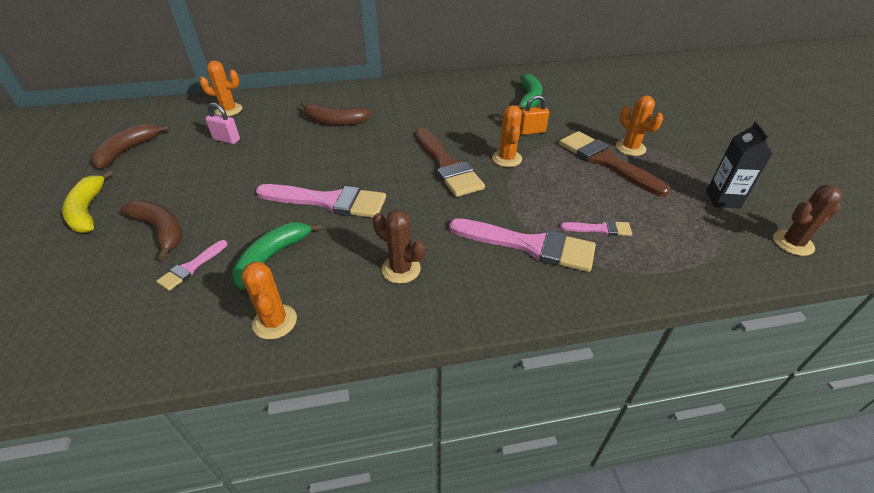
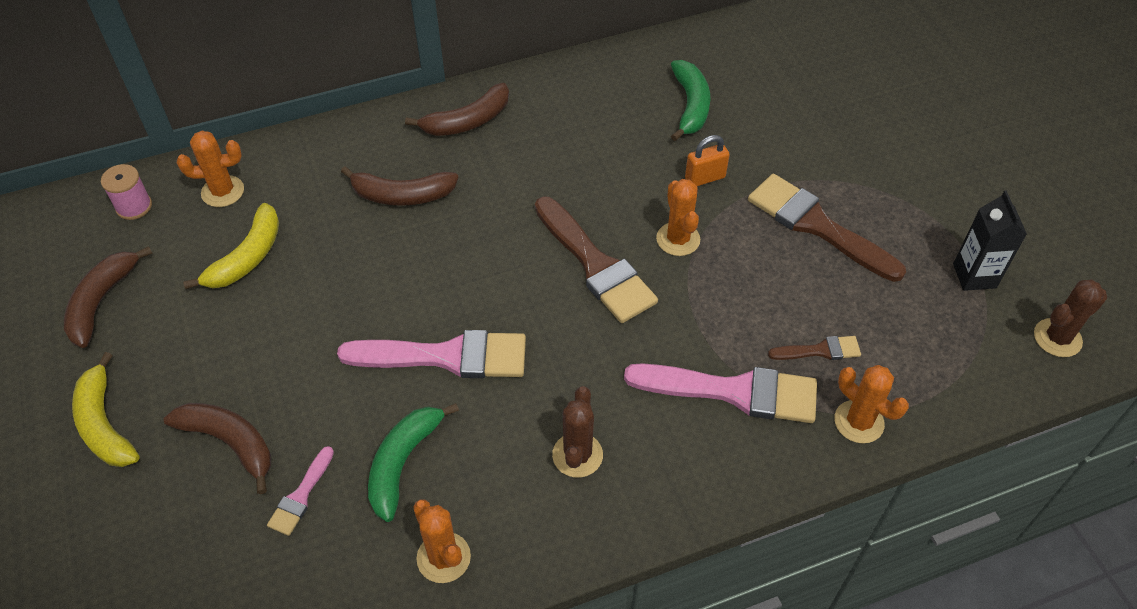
camera: 10 degrees left, 10 degrees up
pink padlock [205,103,240,144] -> yellow banana [183,203,279,289]
brown cactus [373,210,425,284] -> brown cactus turned 75 degrees clockwise [552,386,603,478]
pink brush [560,220,632,236] -> brown brush [768,336,861,360]
orange cactus [616,95,663,156] -> orange cactus moved to [834,365,909,443]
none -> pink spool [101,164,152,220]
none -> brown banana [405,83,509,136]

